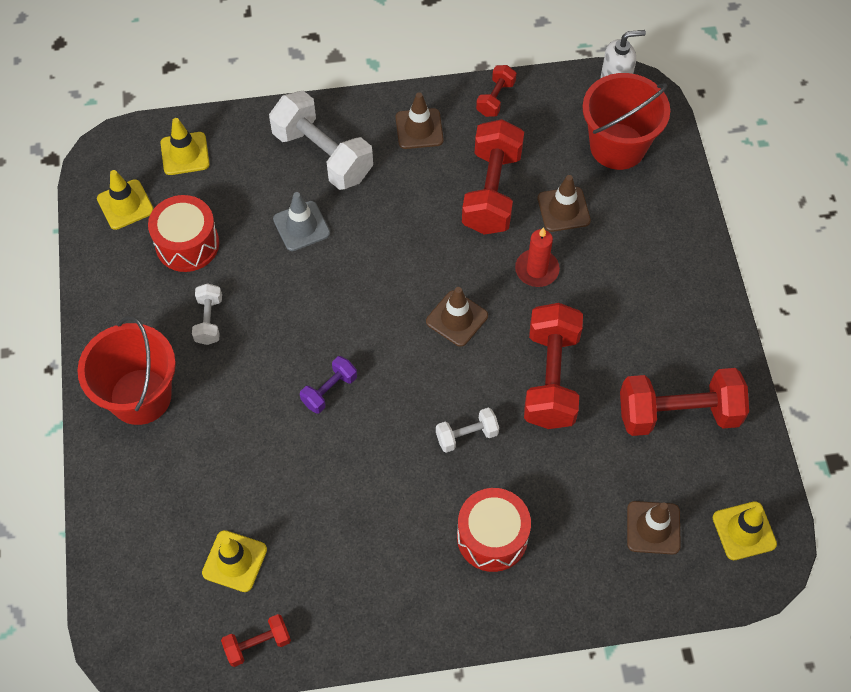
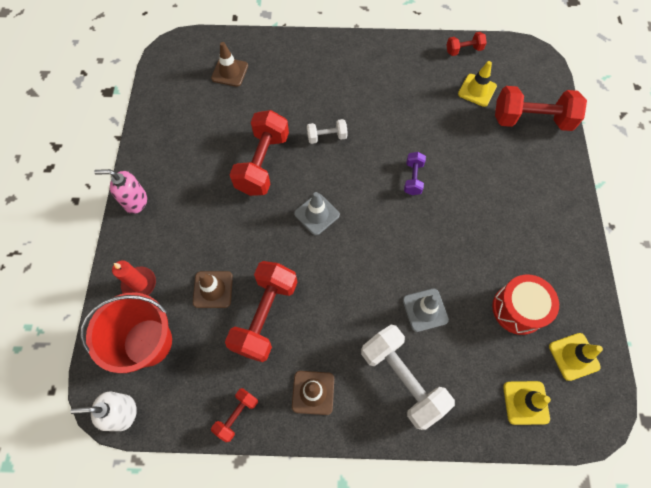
camera: 170 degrees left, 5 degrees up
red bucket [77,316,176,425] -> none
white dumbbell [192,283,222,345] -> none
purple dumbbell [300,356,357,413] -> purple dumbbell turned 45 degrees counterclockwise [404,152,426,195]
brown traffic cone [426,287,488,347] -> grey traffic cone [294,192,340,235]
red drum [457,488,531,572] -> none
red candle [515,227,560,287] -> red candle moved to [112,260,156,295]
red dumbbell [620,368,749,436] -> red dumbbell moved to [495,86,587,131]
yellow traffic cone [713,501,777,560] -> none
none -> pink soap dispenser [94,169,147,214]

